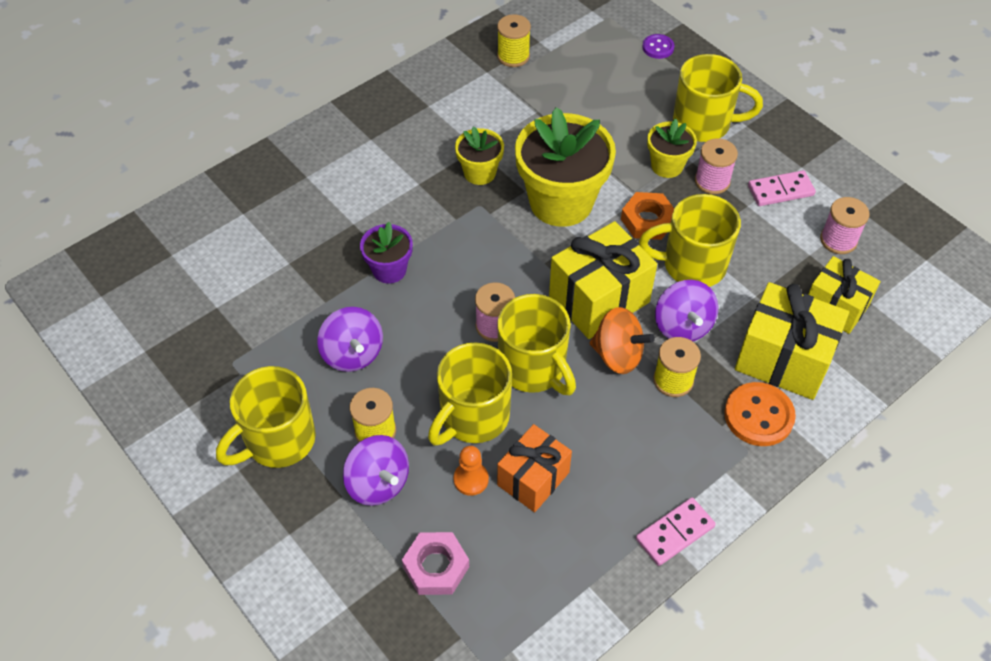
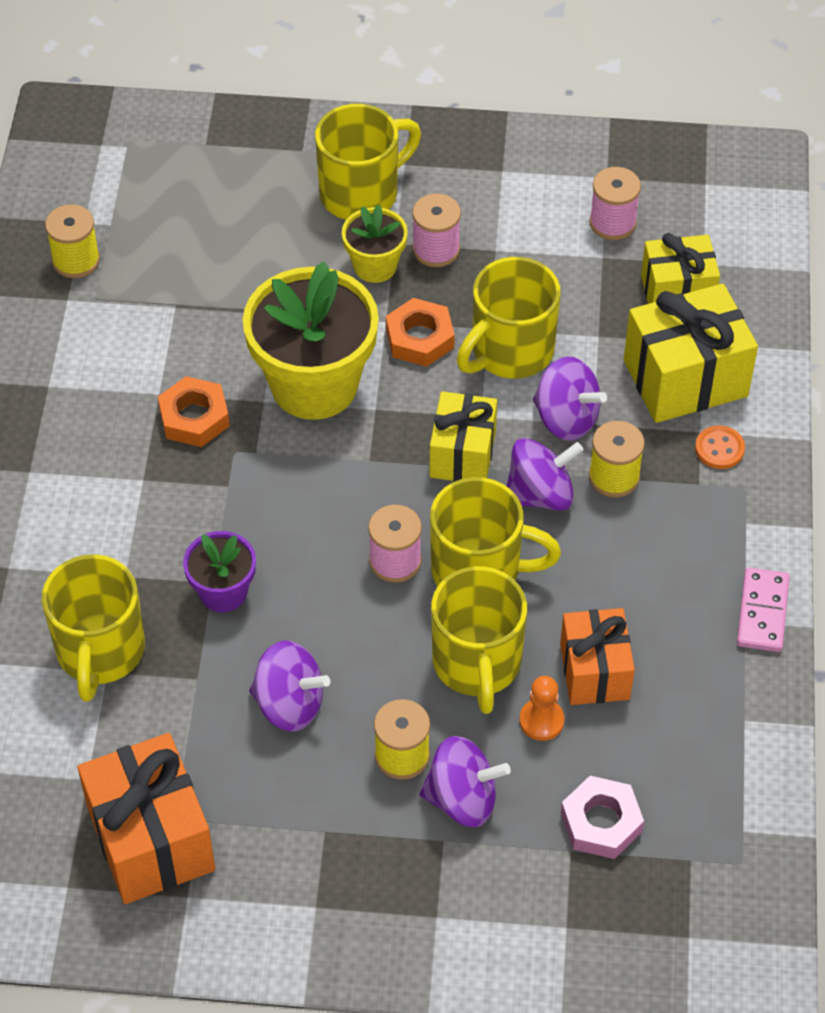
camera: 45 degrees left, 0 degrees up
yellow mug [216,366,316,468] -> yellow mug moved to [42,554,145,702]
yellow flower pot [455,127,504,185] -> orange nut [158,376,230,447]
yellow gift [549,221,657,339] -> yellow gift [430,391,497,482], size x0.66
orange spinning top [590,307,655,374] -> purple spinning top [507,438,583,511]
purple button [642,34,674,59] -> none
orange button [724,382,796,446] -> orange button [695,425,745,469], size x0.59
pink domino [748,170,816,206] -> none
none -> orange gift [77,733,215,904]

